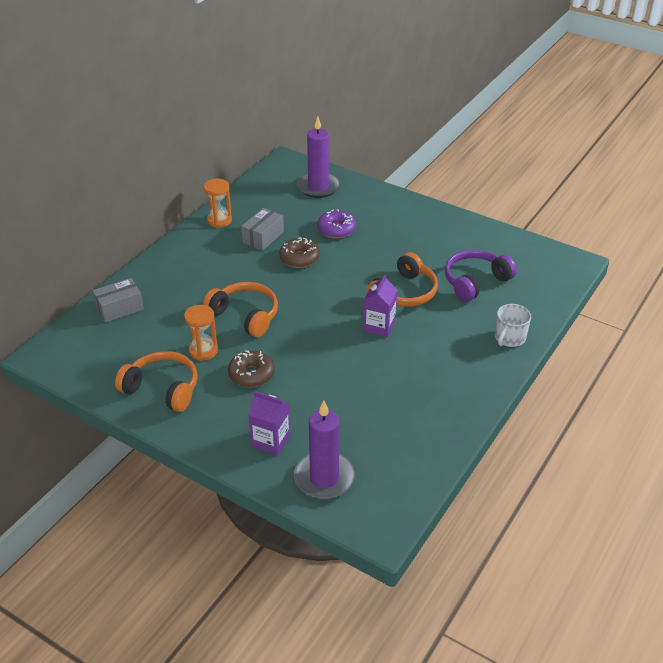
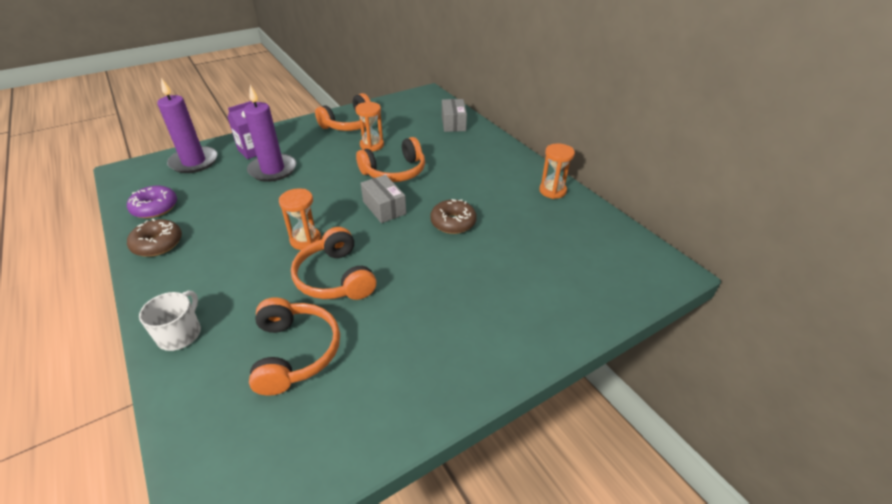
camera: 115 degrees right, 0 degrees up
brown donut [228,350,275,387] -> brown donut moved to [127,219,182,257]
grey box [241,208,284,251] -> grey box moved to [361,175,406,223]
purple candle [297,116,340,198] -> purple candle moved to [244,85,296,182]
purple donut [317,209,356,239] -> purple donut moved to [127,186,177,218]
purple carton [363,274,397,337] -> orange hourglass [279,189,321,250]
purple headphones [445,250,517,302] -> orange headphones [249,297,340,396]
white mug [495,304,531,347] -> white mug turned 45 degrees clockwise [139,291,201,351]

